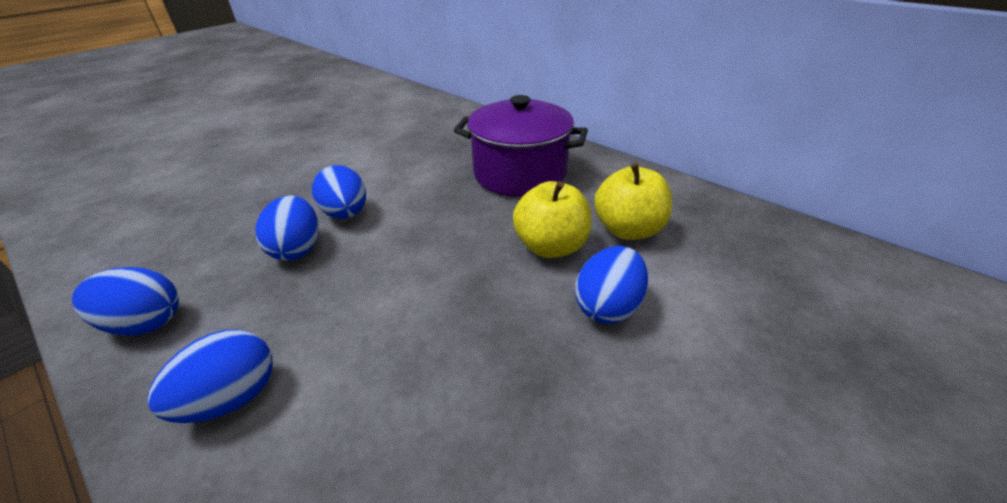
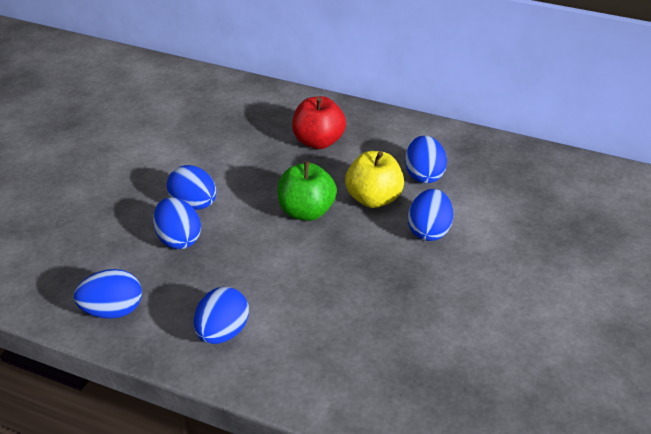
camera: 20 degrees left, 0 degrees up
purple pot [454,95,588,197] -> red apple [292,96,346,149]
yellow apple [594,163,672,240] -> blue egg [405,136,447,184]
none -> green apple [277,161,337,221]

